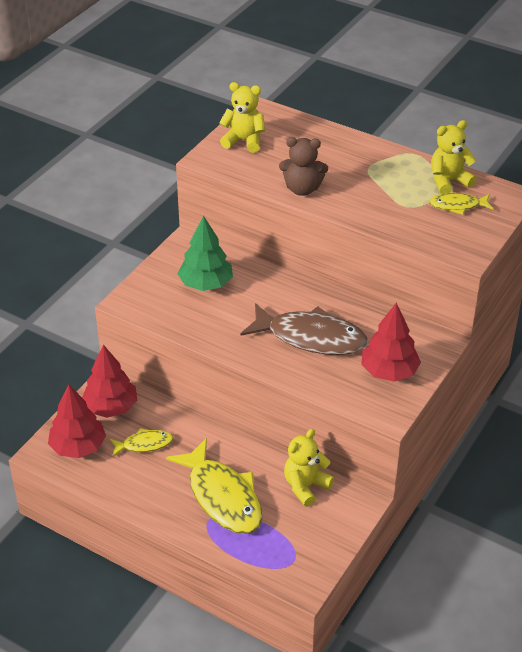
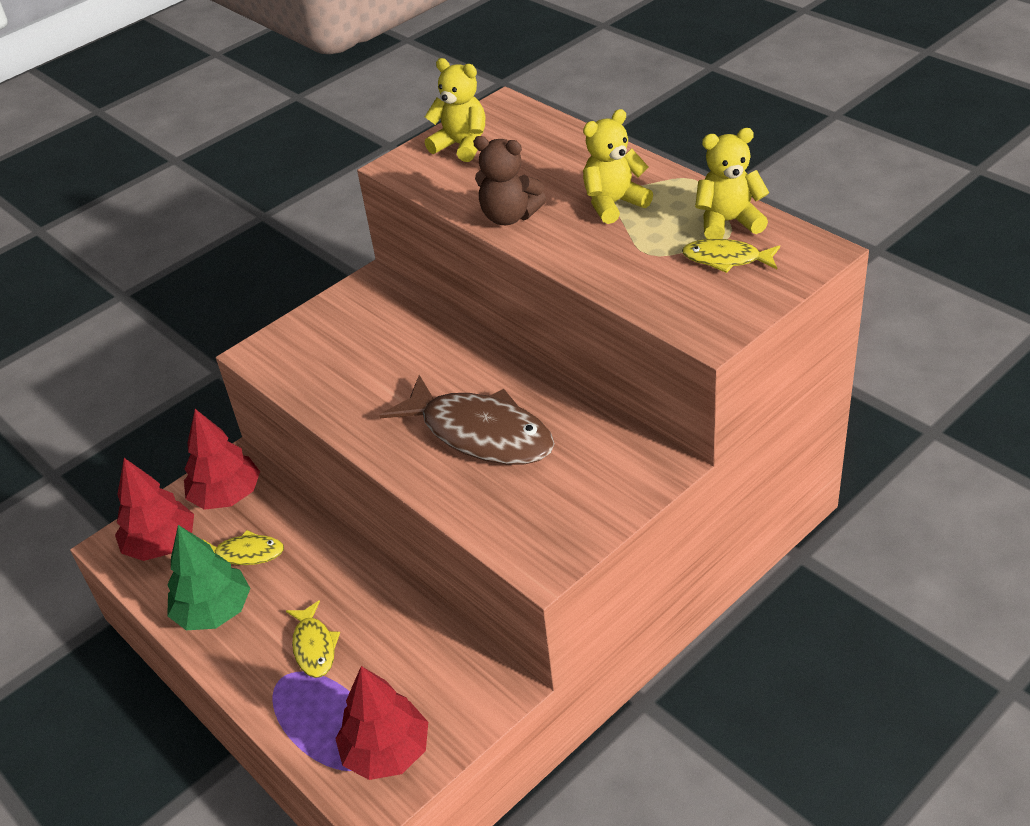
camera: 20 degrees right, 0 degrees up
yellow fish [166,438,263,534] -> yellow fish [286,600,340,678], size x0.51
green tree [178,216,233,291] -> green tree moved to [167,525,250,630]
yellow teddy bear [284,429,334,507] -> yellow teddy bear moved to [583,109,653,224]
red tree [361,303,421,382] -> red tree moved to [335,666,428,780]

